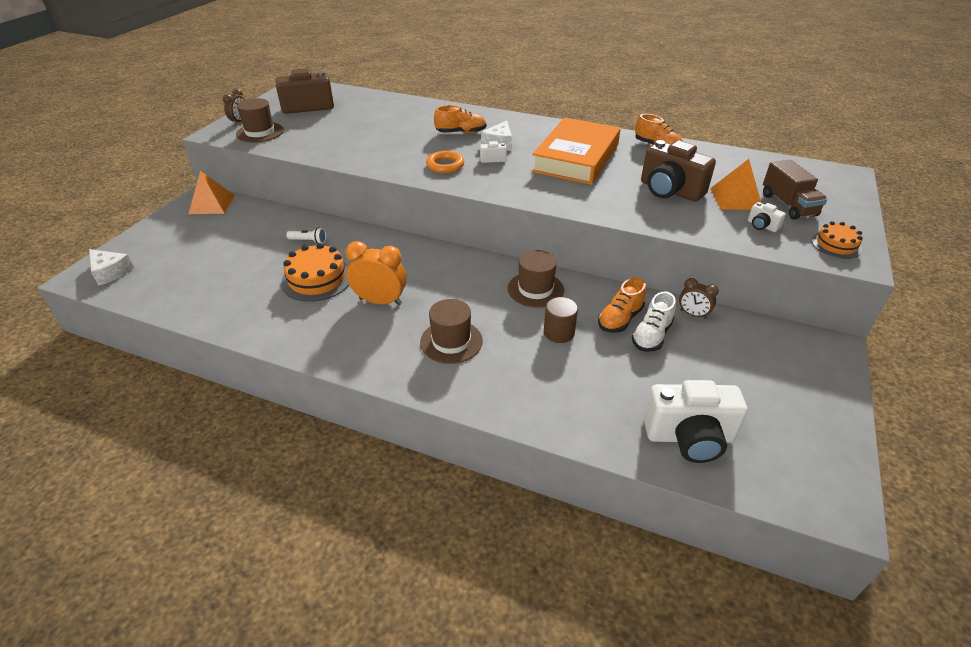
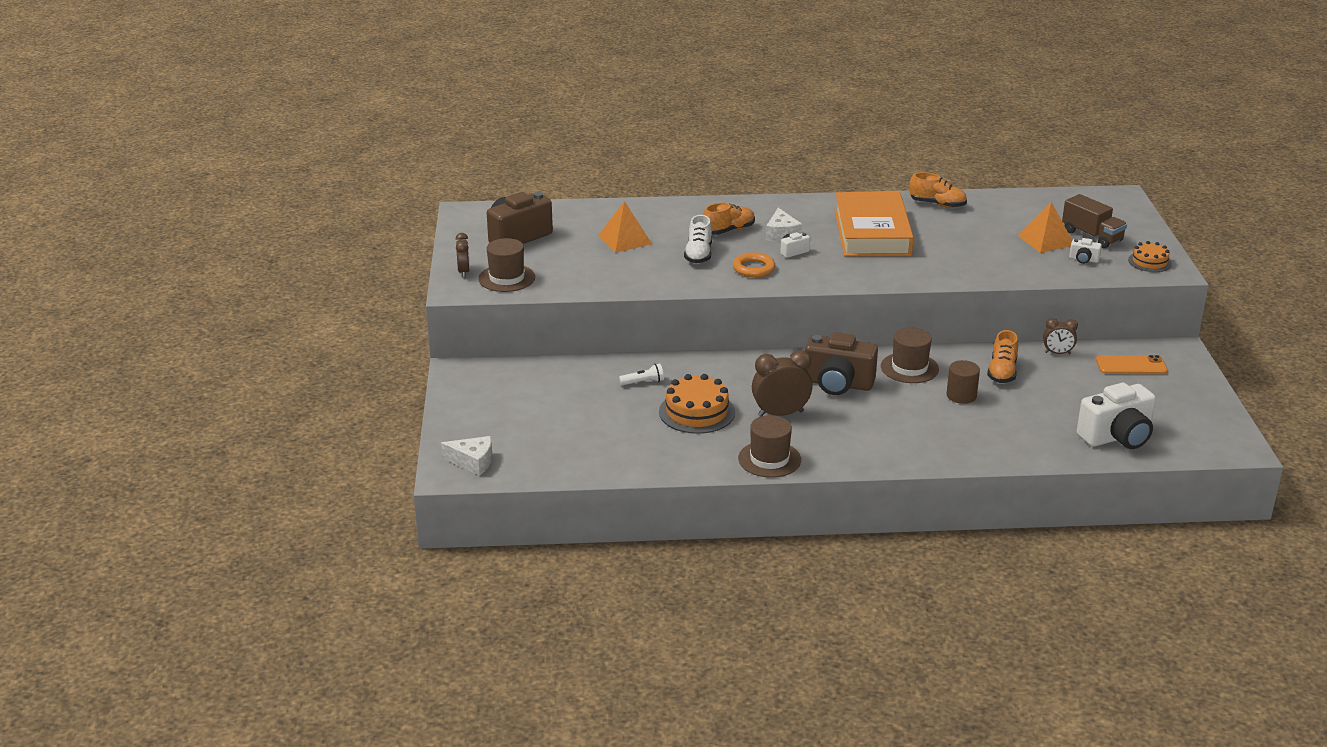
camera: 25 degrees left, 10 degrees down
orange pyramid [189,171,235,214] -> orange pyramid moved to [598,201,652,253]
orange clock [346,241,407,305] -> brown clock [752,350,813,417]
brown hat [420,299,483,364] -> brown hat moved to [738,415,801,478]
white shoe [632,291,676,352] -> white shoe moved to [684,215,712,263]
brown camera [641,140,716,202] -> brown camera moved to [805,332,878,395]
none -> orange phone [1096,355,1168,374]

